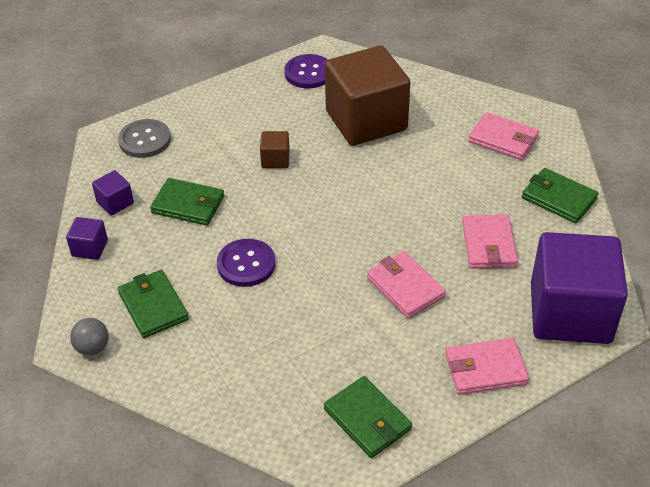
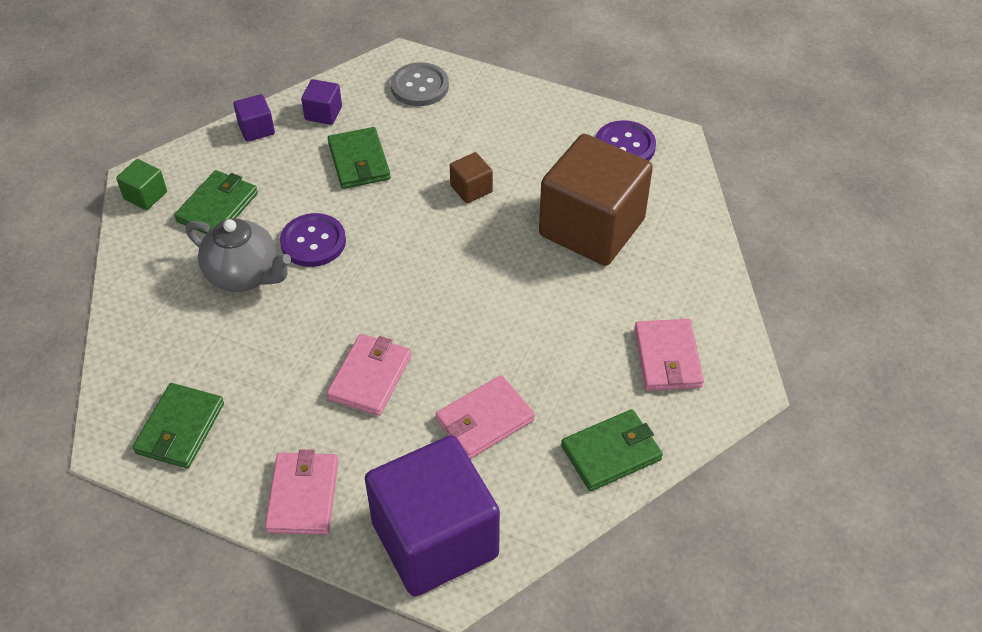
camera: 55 degrees right, 5 degrees up
grey ball [70,318,109,356] -> green cube [116,159,167,210]
pink wallet [445,338,529,395] -> pink wallet turned 45 degrees clockwise [265,449,338,535]
green wallet [522,168,599,224] -> green wallet turned 60 degrees clockwise [561,409,663,491]
none -> grey teapot [186,218,291,292]

